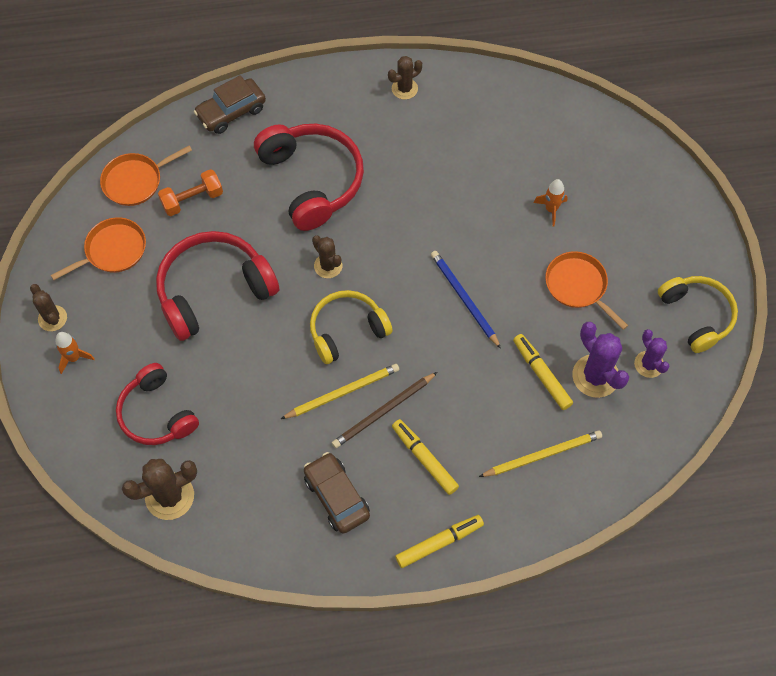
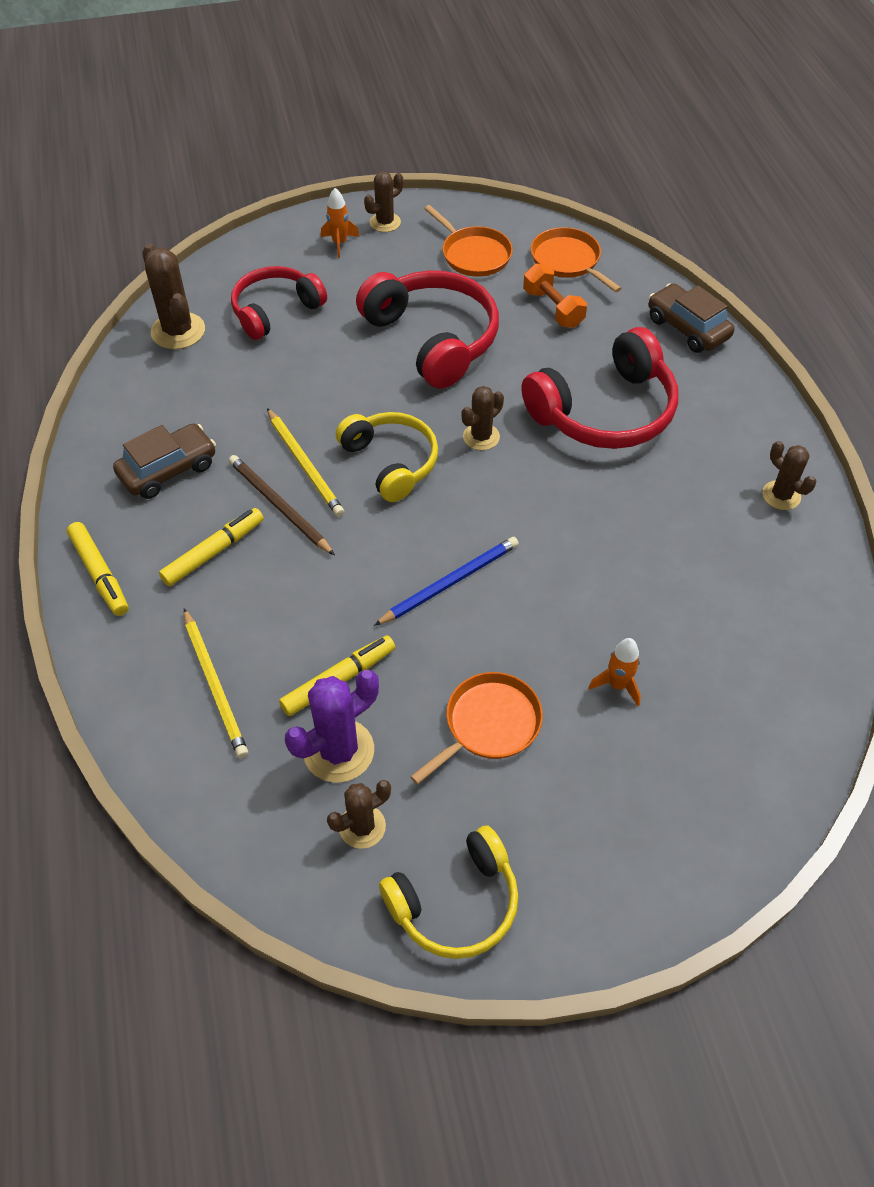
camera: 85 degrees right, 10 degrees down
purple cactus [634,329,670,378] -> brown cactus [327,780,391,849]

